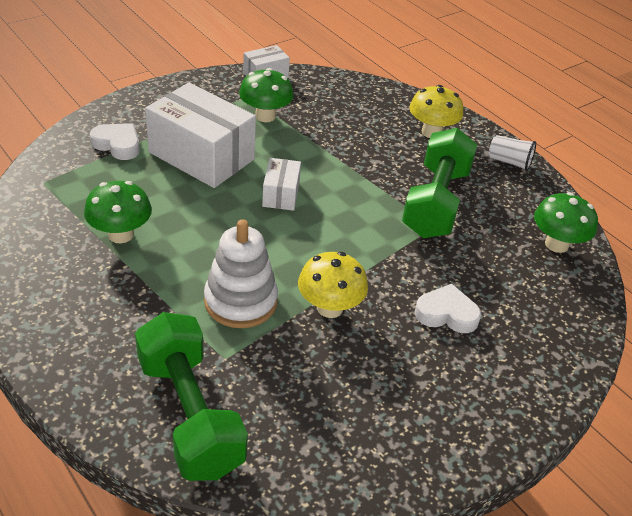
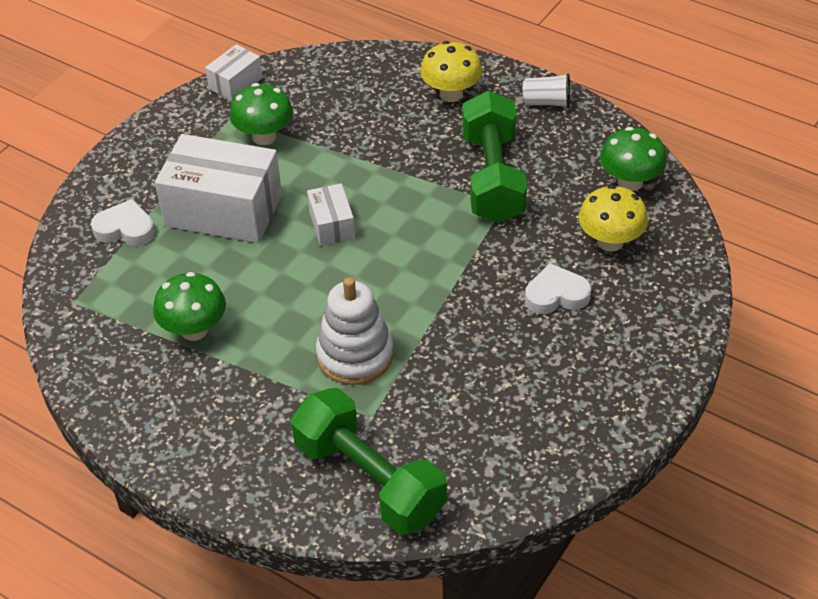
camera: 15 degrees left, 5 degrees up
yellow mushroom [298,252,368,318] -> yellow mushroom moved to [579,185,648,252]

